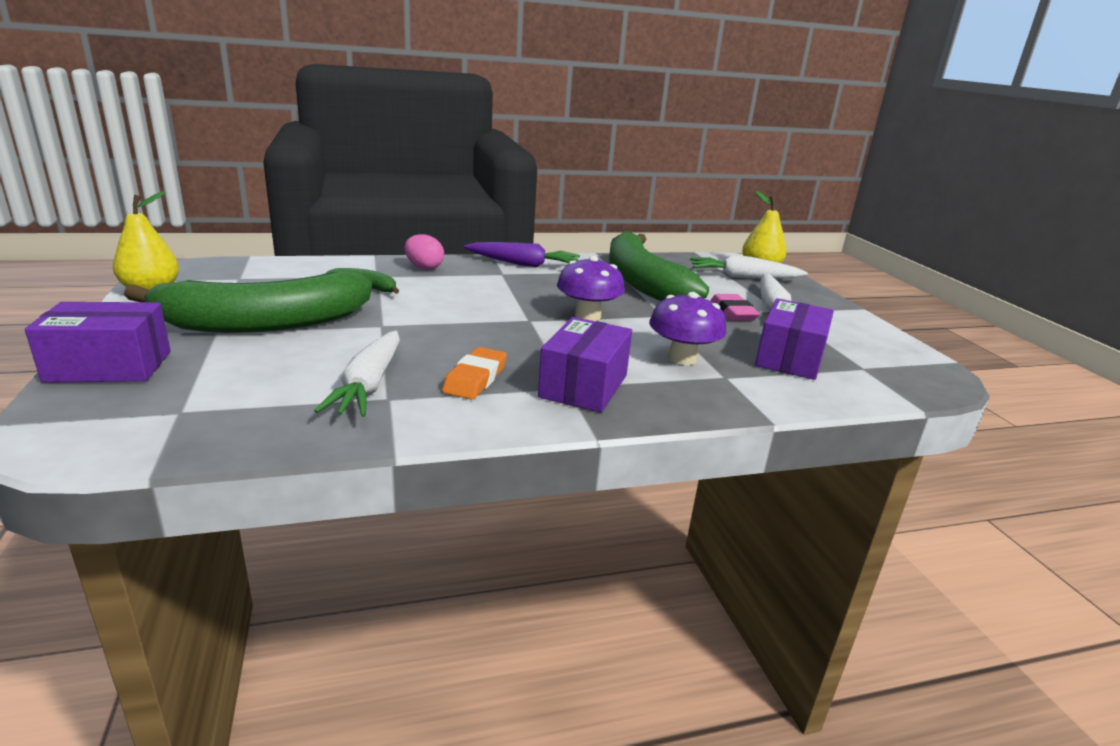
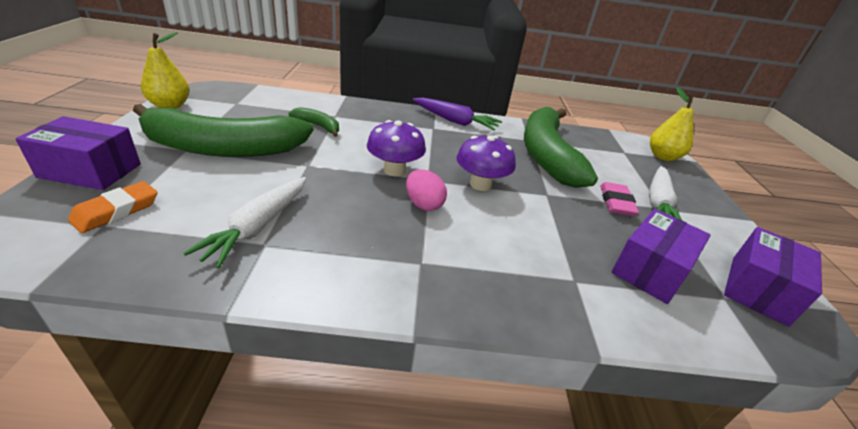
camera: 15 degrees right, 10 degrees up
pink egg [405,234,444,270] -> pink egg moved to [406,169,447,211]
orange eraser [442,347,507,400] -> orange eraser moved to [68,181,158,233]
purple box [538,317,632,413] -> purple box moved to [724,227,822,327]
purple mushroom [649,292,727,365] -> purple mushroom moved to [367,120,426,176]
white carrot [690,255,808,279] -> none

